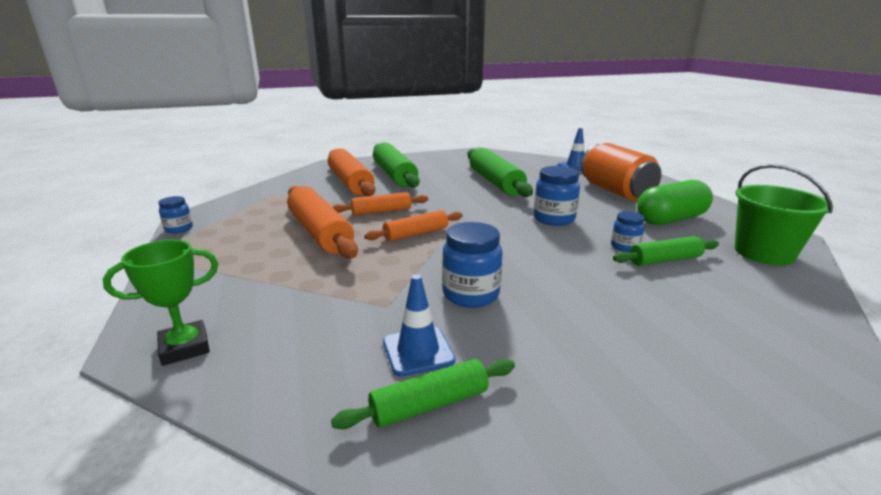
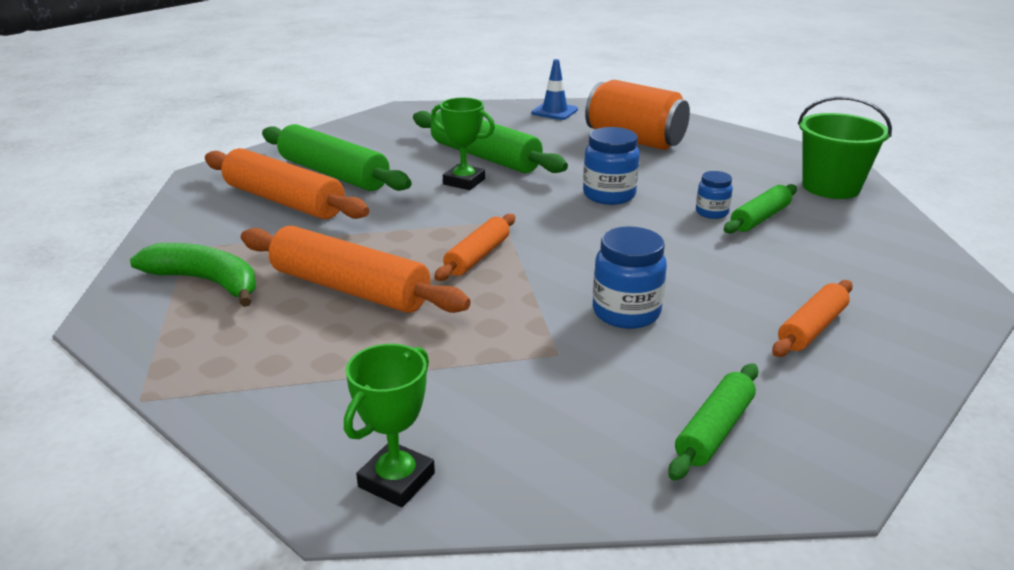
camera: 30 degrees left, 5 degrees up
blue jar [159,196,193,234] -> none
orange rolling pin [333,192,428,215] -> orange rolling pin moved to [772,280,853,357]
blue traffic cone [383,274,455,377] -> none
green capsule [637,180,713,225] -> none
none -> green banana [130,243,256,307]
none -> green trophy [431,97,495,190]

